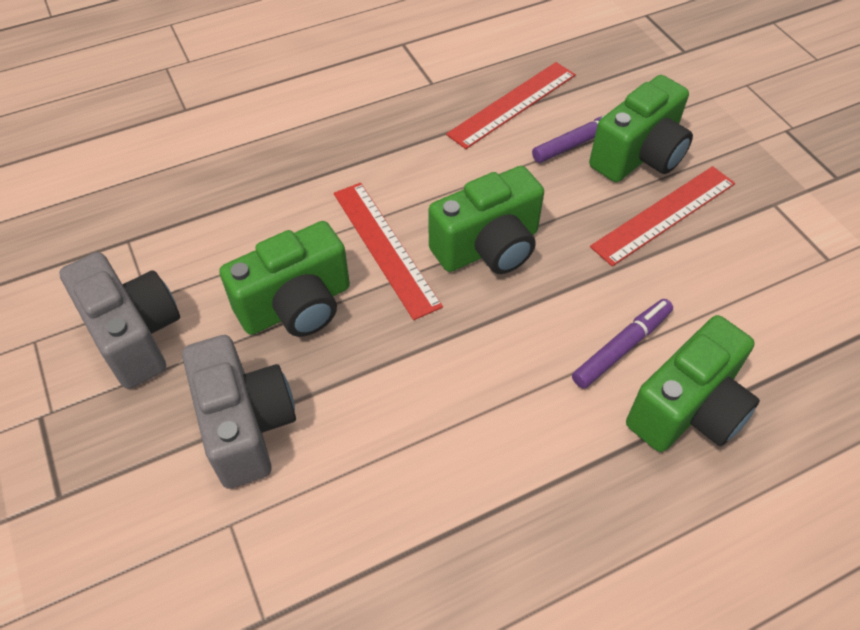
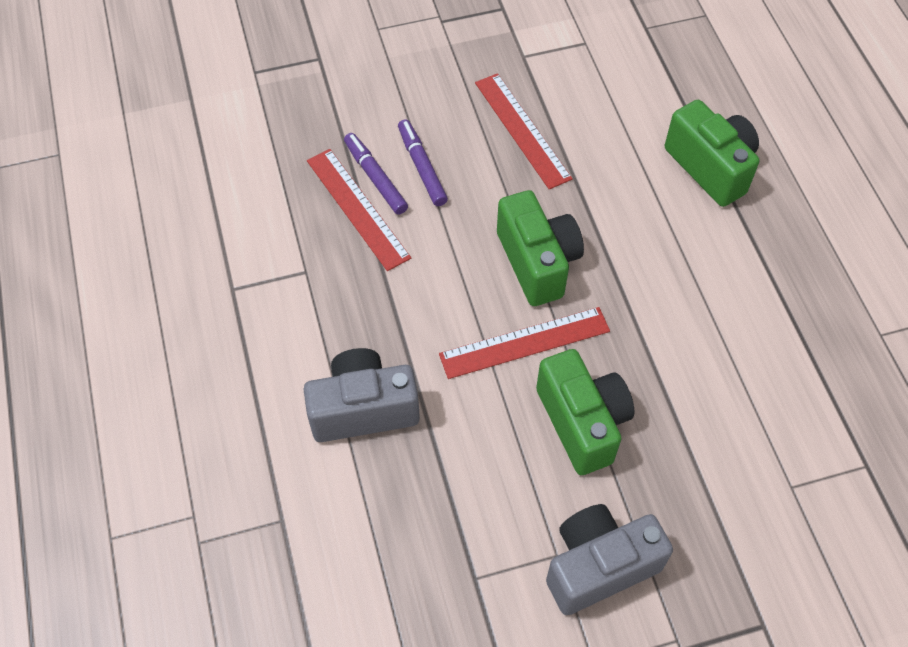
camera: 80 degrees left, 5 degrees up
grey camera [182,335,296,489] -> grey camera moved to [303,348,420,442]
purple marker [572,299,673,389] -> purple marker moved to [344,133,408,215]
green camera [589,75,693,182] -> none

